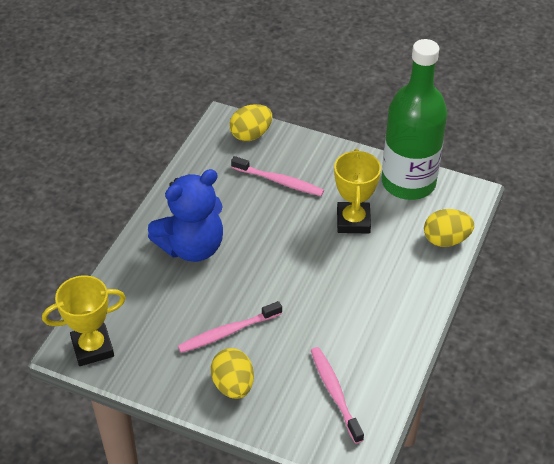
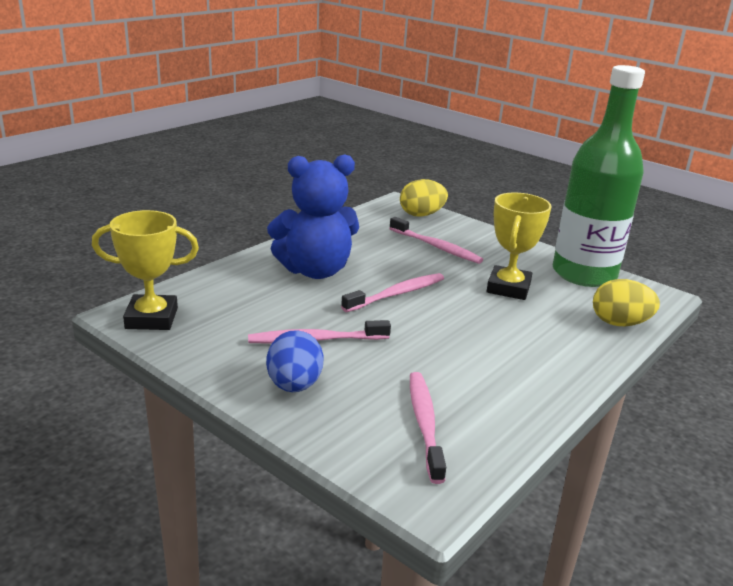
camera: 15 degrees right, 20 degrees down
yellow egg [211,348,254,399] -> blue egg [266,330,324,392]
none -> pink toothbrush [341,273,444,312]

